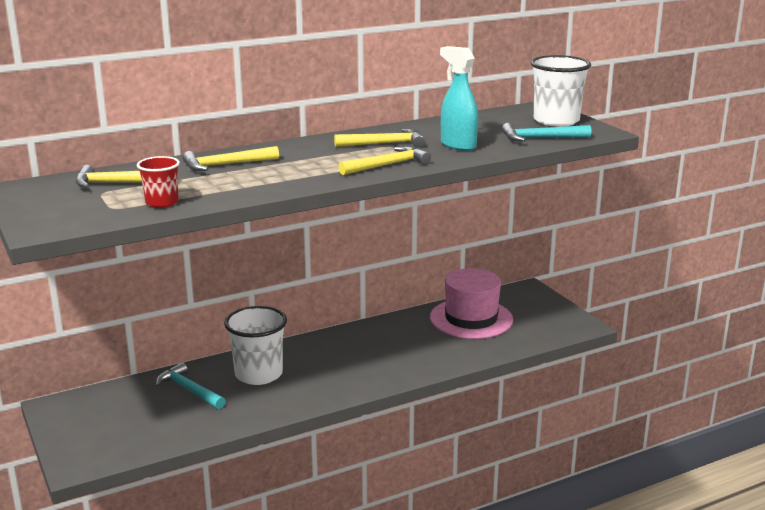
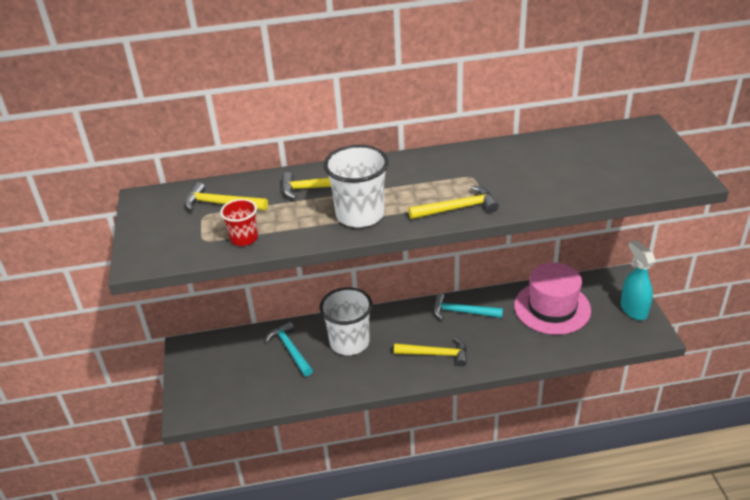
camera: 20 degrees right, 15 degrees up
yellow hammer [334,129,425,148] -> yellow hammer moved to [394,338,467,367]
turquoise spray bottle [440,46,478,151] -> turquoise spray bottle moved to [620,240,656,320]
turquoise hammer [502,123,591,142] -> turquoise hammer moved to [433,293,503,320]
white cup [531,55,591,127] -> white cup moved to [324,145,389,227]

